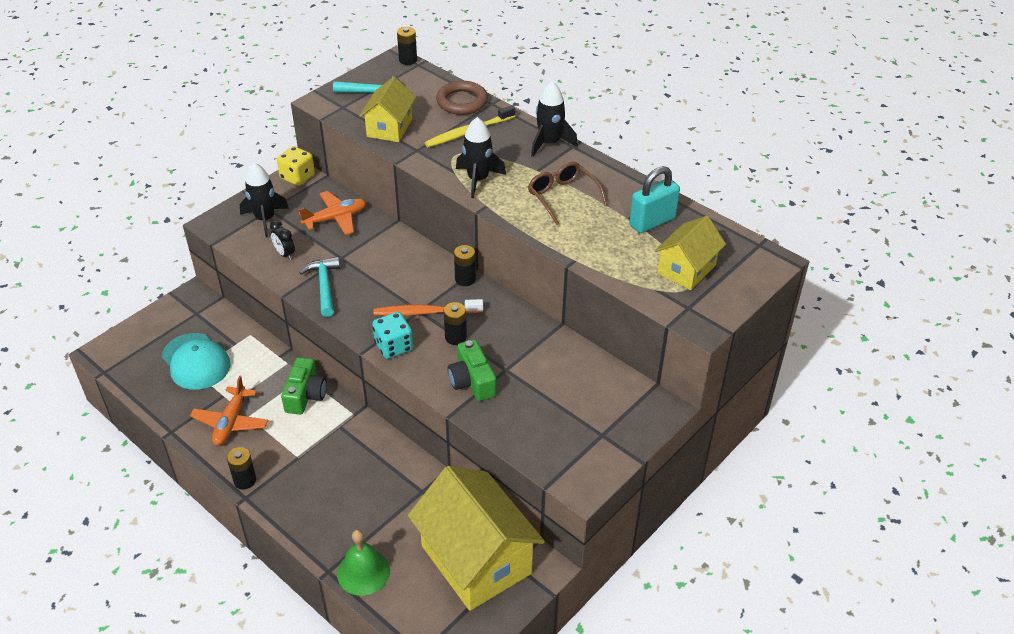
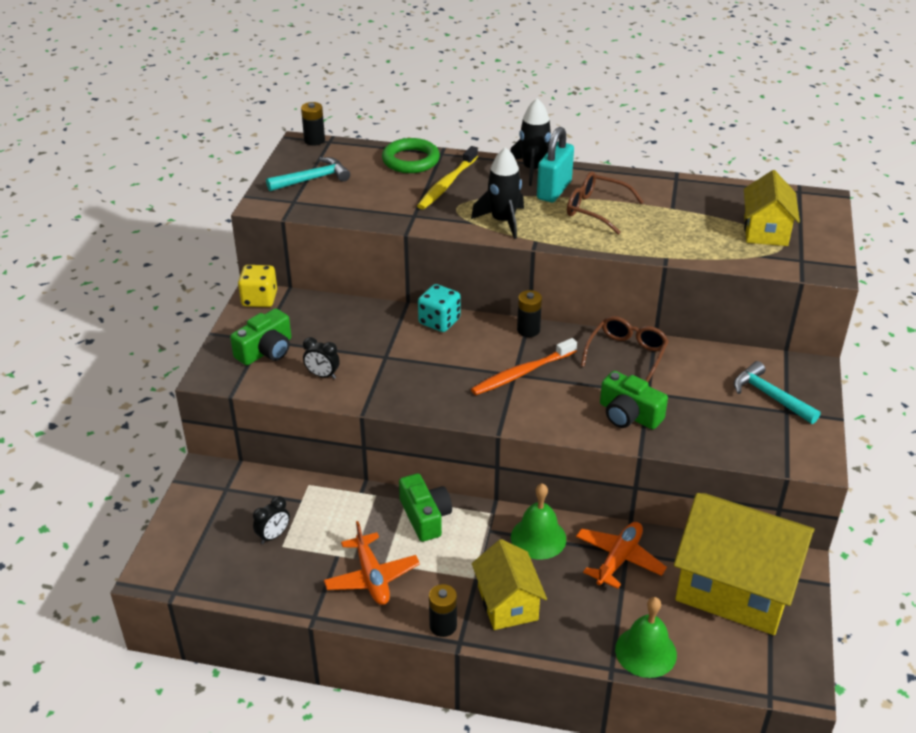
camera: 30 degrees left, 5 degrees down
turquoise cap [161,333,231,390] -> black clock [253,496,290,544]
black rocket [240,163,289,237] -> green camera [230,308,291,365]
orange plane [299,191,366,235] -> orange plane moved to [576,522,667,589]
turquoise hammer [299,257,340,317] -> turquoise hammer moved to [734,361,820,424]
yellow house [360,77,416,142] -> yellow house moved to [472,539,547,630]
turquoise dice [372,312,413,359] -> turquoise dice moved to [418,284,461,332]
brown ring [436,81,488,115] -> green ring [382,138,440,173]
black battery [444,302,467,345] -> none
turquoise padlock [629,166,680,233] -> turquoise padlock moved to [537,127,574,202]
none -> green bell [511,483,566,560]
none -> brown glasses [581,316,669,382]

